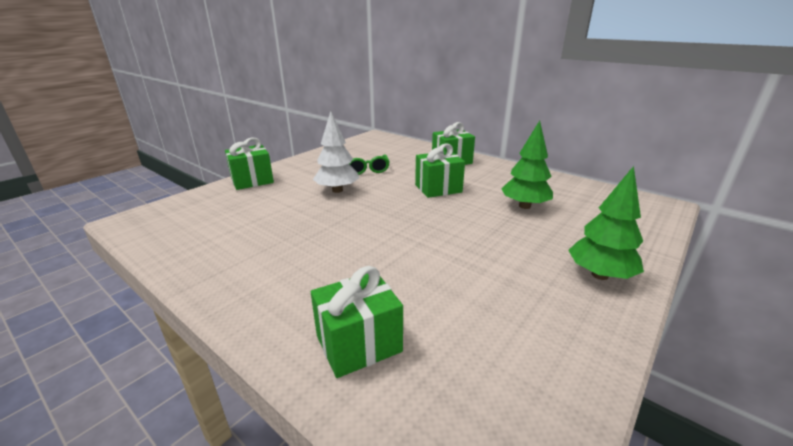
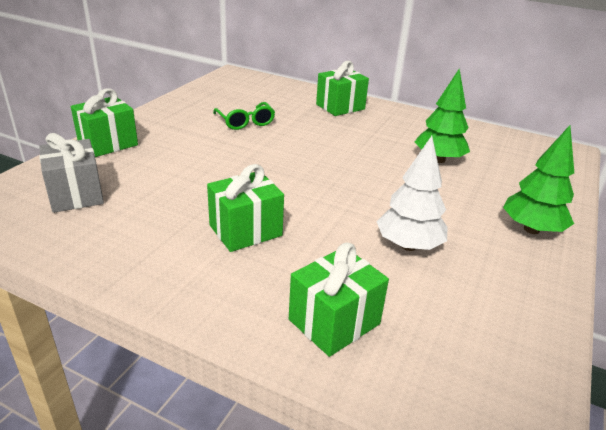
camera: 15 degrees left, 5 degrees up
white tree [313,111,359,193] -> white tree moved to [376,136,447,251]
green gift [415,143,465,198] -> green gift moved to [207,164,284,252]
none -> grey gift [39,133,104,213]

